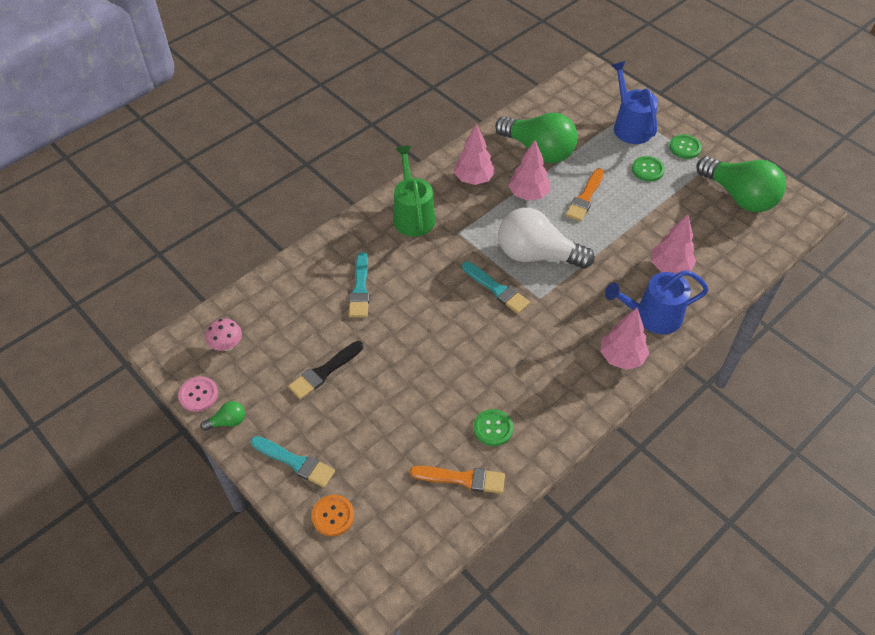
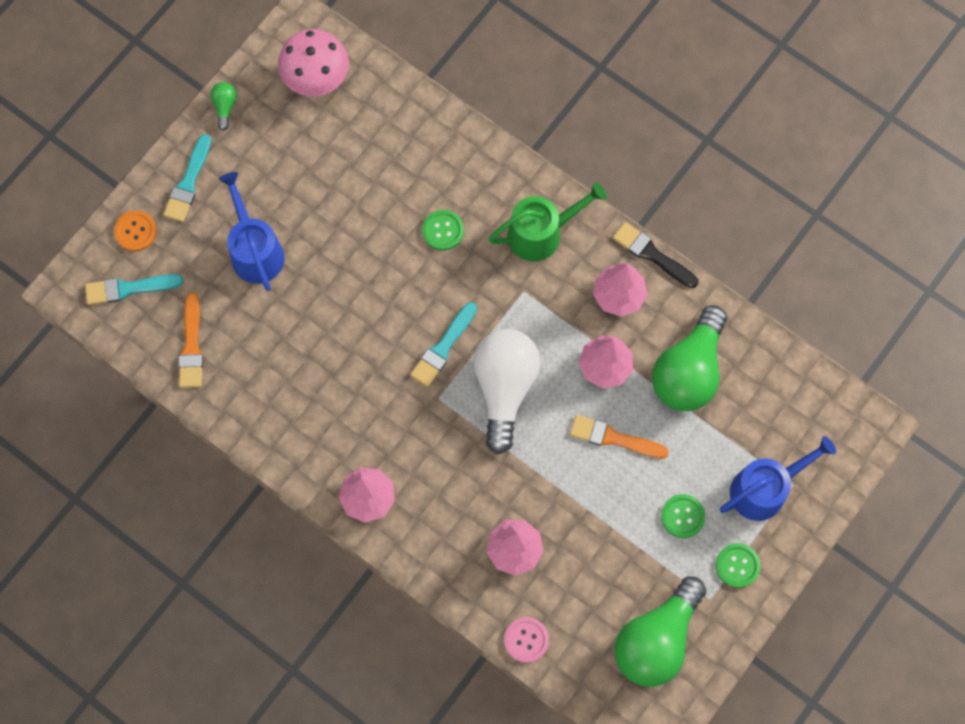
camera: 80 degrees right, 20 degrees up
pink button [178,376,218,412] -> pink button moved to [504,617,549,663]
green light bulb [200,401,245,431] -> green light bulb turned 150 degrees counterclockwise [211,82,237,131]
pink mushroom [205,319,242,351] -> pink mushroom [278,29,349,96], size x1.79
black brush [288,341,363,399] -> black brush moved to [613,222,698,288]
turquoise brush [349,252,370,318] -> turquoise brush moved to [85,274,183,305]
green button [474,409,513,446] -> green button moved to [422,210,464,251]
blue watering can [605,270,709,334] -> blue watering can moved to [219,172,285,291]

